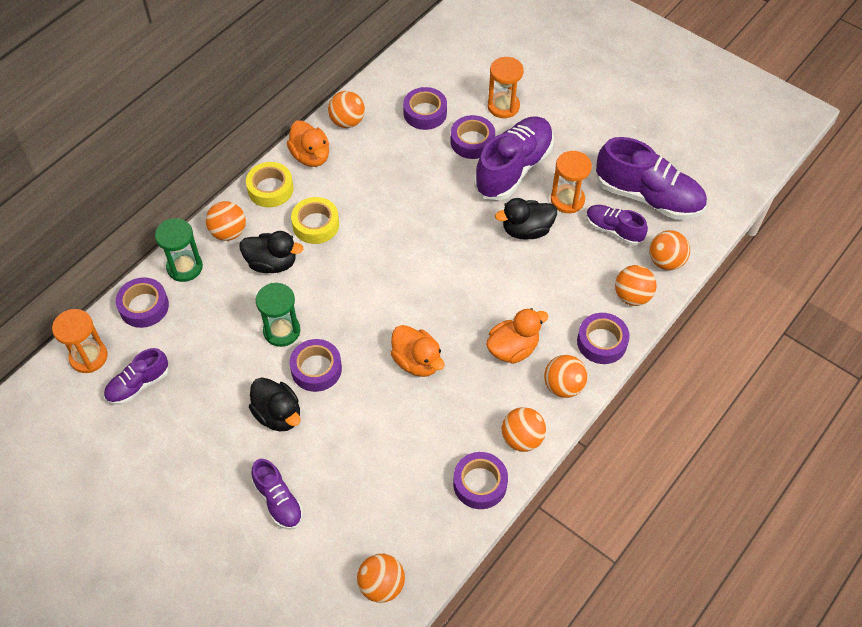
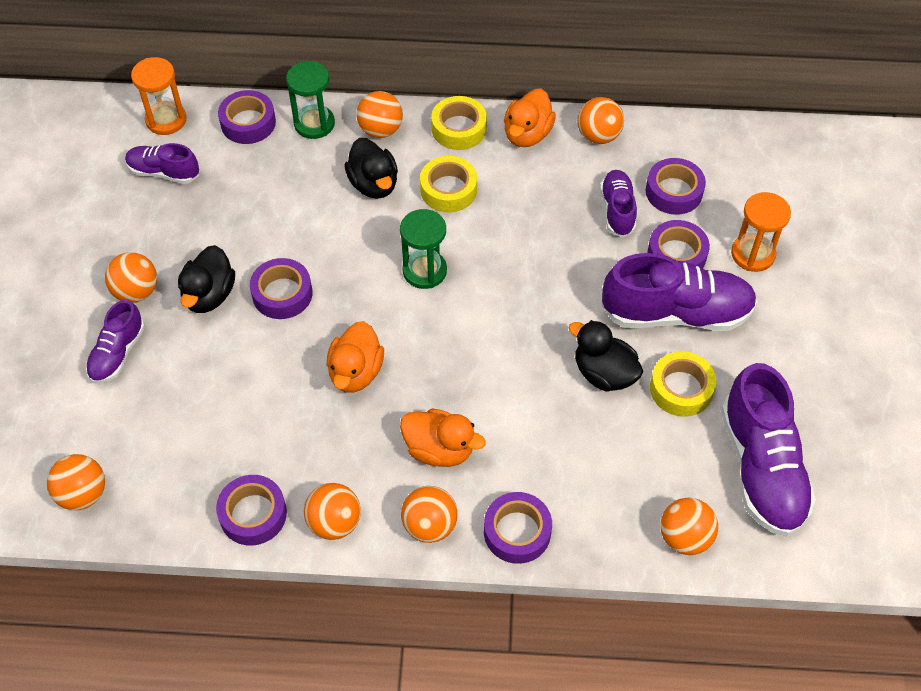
camera: 55 degrees right, 0 degrees up
green hourglass [256,283,300,347] -> green hourglass moved to [400,209,447,289]
orange hourglass [551,151,592,213] -> yellow tape [650,351,717,417]
purple shoe [586,205,648,245] -> purple shoe moved to [600,170,637,237]
orange ball [615,265,657,306] -> orange ball moved to [105,252,157,303]

